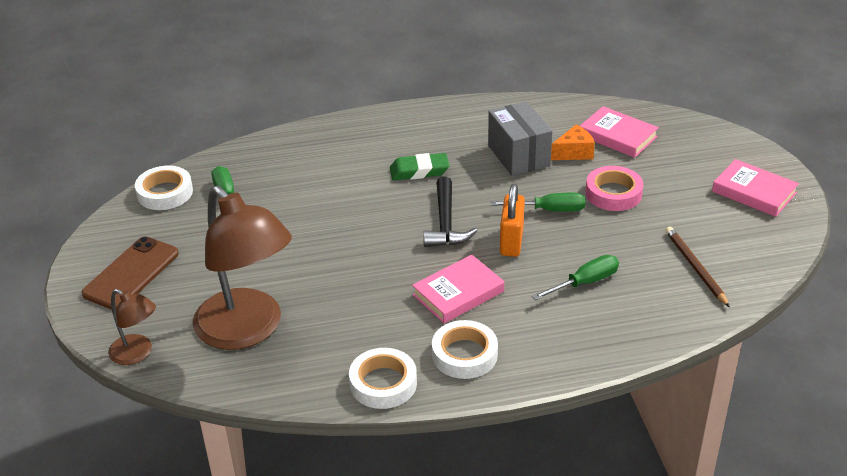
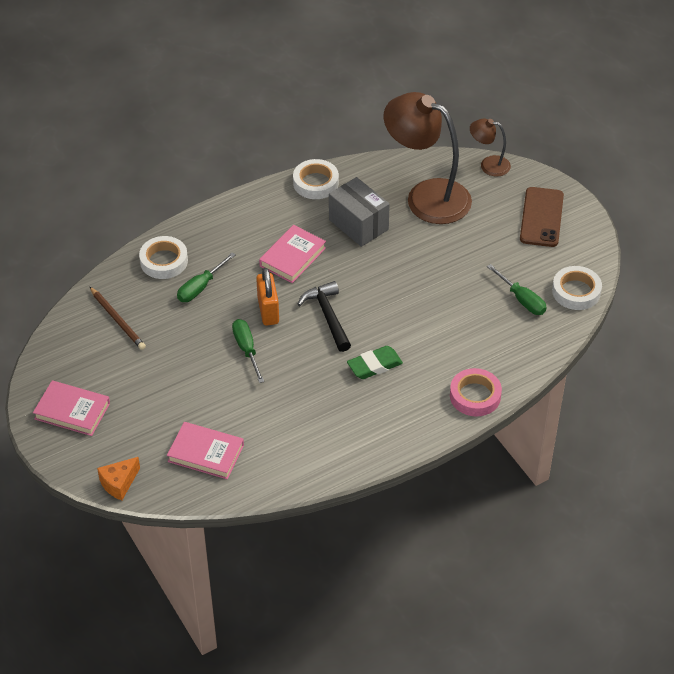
camera: 160 degrees right, 10 degrees up
white tape [432,320,498,379] -> white tape moved to [139,236,188,279]
grey box [488,101,552,176] -> grey box moved to [329,177,390,247]
green screwdriver [491,193,585,212] -> green screwdriver turned 90 degrees clockwise [232,319,264,383]
orange cheese [551,125,595,160] -> orange cheese moved to [97,457,140,500]
pink tape [585,166,644,211] -> pink tape moved to [450,368,502,416]

